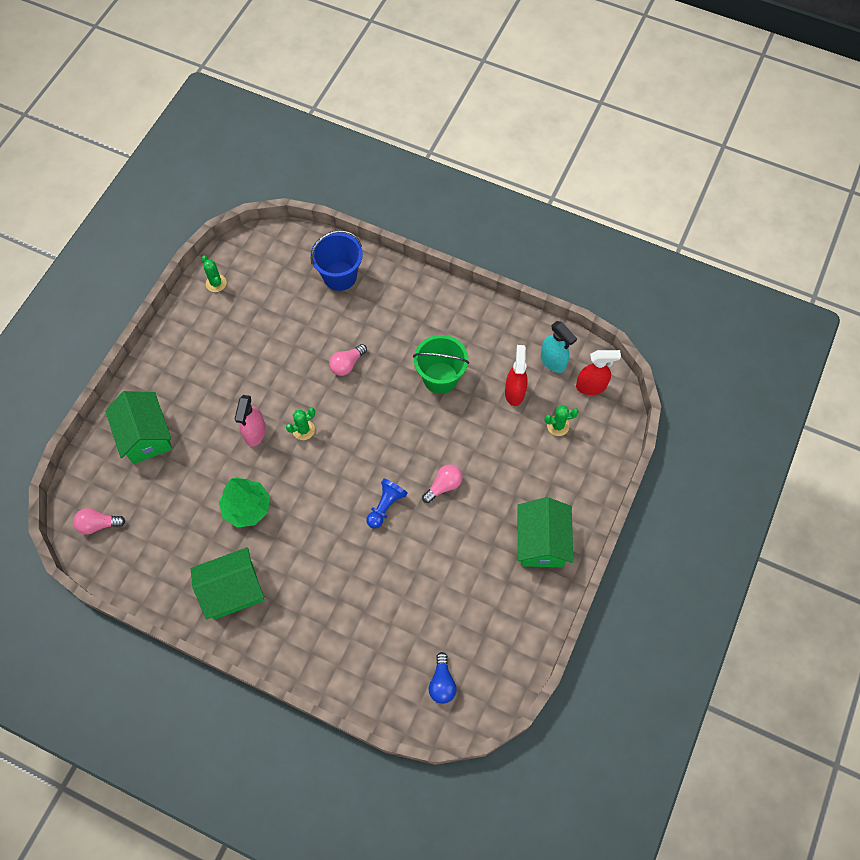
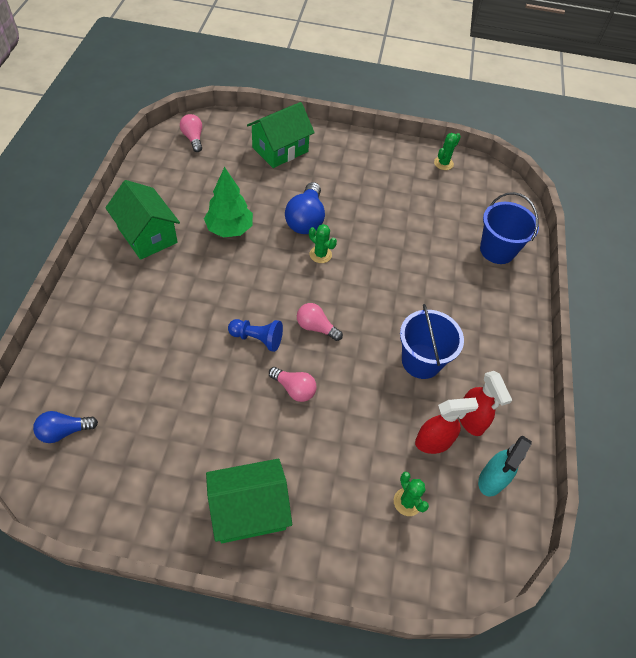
camera: 70 degrees right, 10 degrees down
pink spray bottle [235,395,266,446] -> blue light bulb [285,182,325,234]
pink light bulb [329,344,367,376] -> pink light bulb moved to [297,303,343,341]
green bucket [413,335,469,394] -> blue bucket [400,304,464,379]
red spray bottle [576,350,621,395] -> red spray bottle moved to [459,371,512,436]

